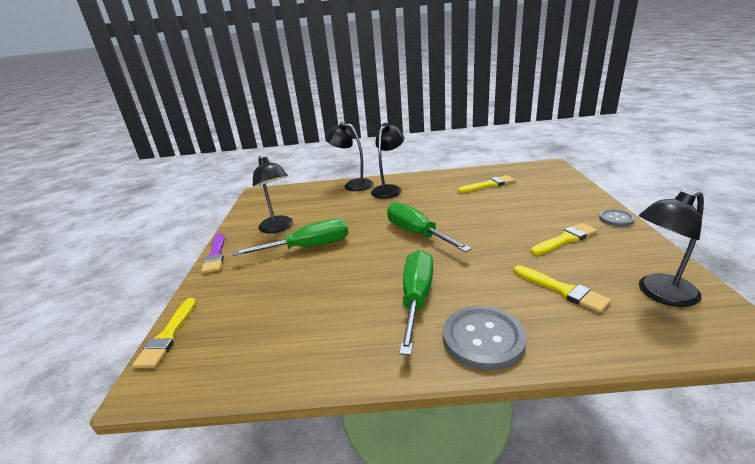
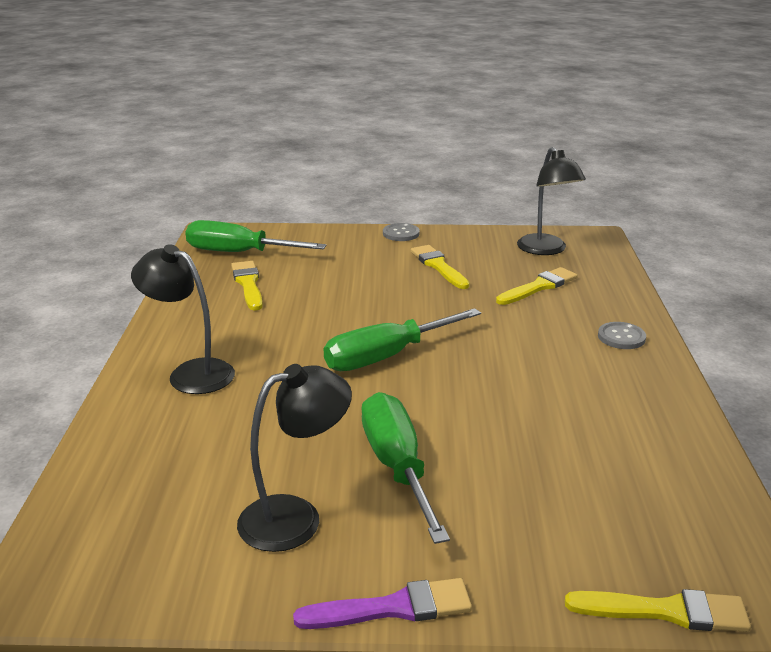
camera: 90 degrees left, 0 degrees up
black lamp [325,122,374,191] -> none
green screwdriver [399,250,433,355] -> green screwdriver moved to [185,220,326,252]
grey button [443,306,527,371] -> grey button [598,322,646,349], size x0.56

